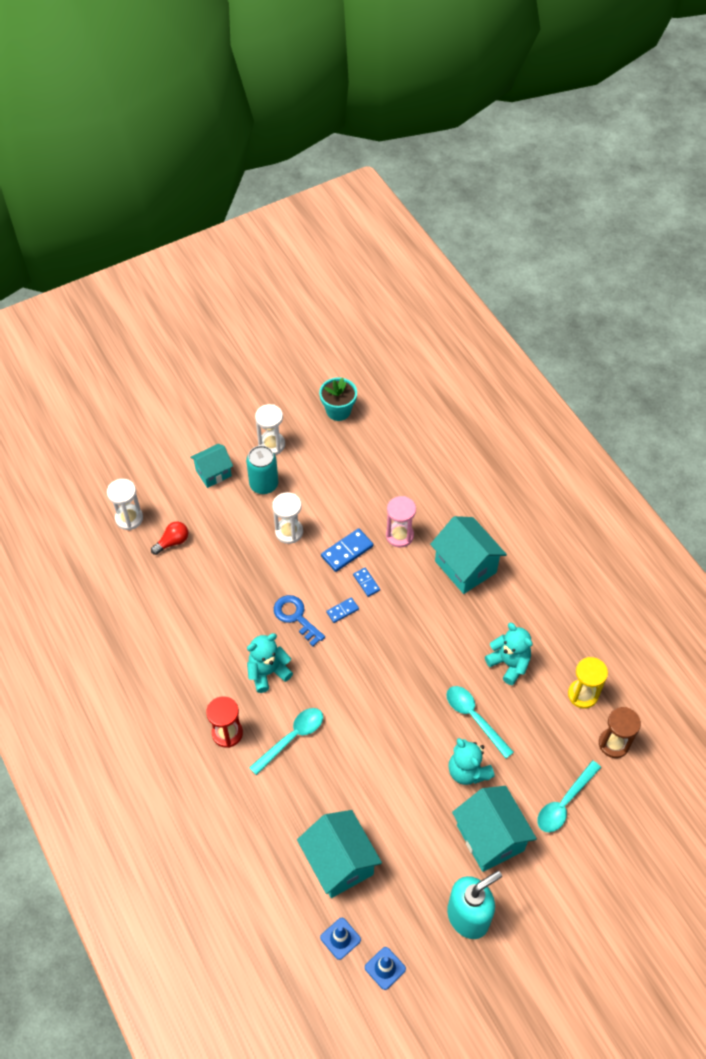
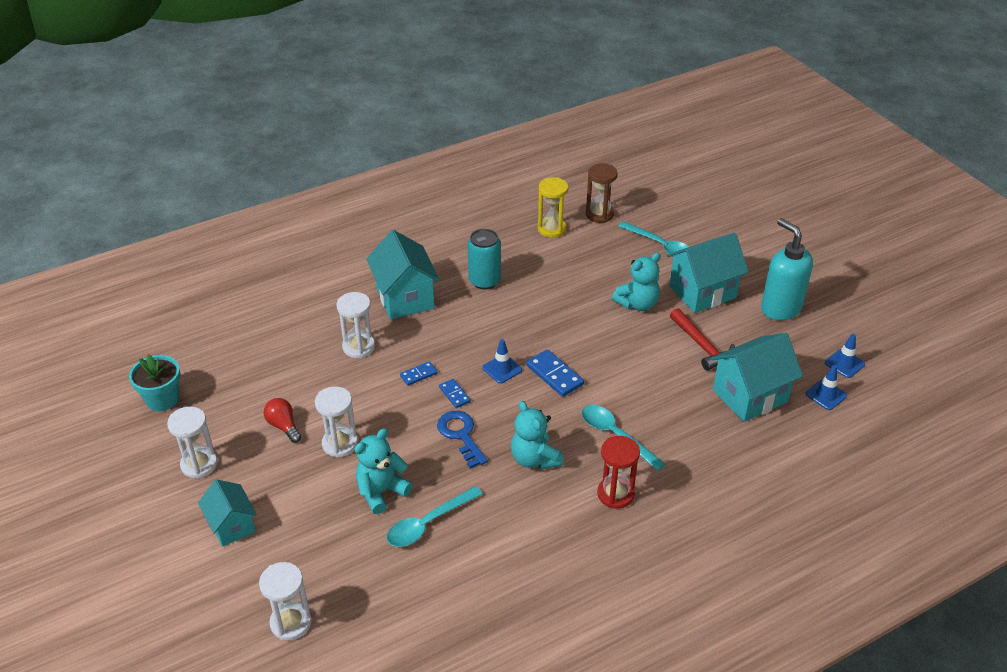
camera: 90 degrees left, 15 degrees down
red light bulb [151,521,188,555] -> red light bulb moved to [264,398,302,443]
turquoise can [246,446,278,494] -> turquoise can moved to [468,229,501,289]
blue key [274,595,325,646] -> blue key turned 105 degrees clockwise [437,411,488,468]
blue domino [321,528,373,572] -> blue domino moved to [526,349,584,397]
pink hourglass [386,496,416,548] -> white hourglass [337,292,375,358]
turquoise house [430,516,507,594] -> turquoise house turned 75 degrees counterclockwise [366,230,440,319]
turquoise spoon [446,686,514,759] -> turquoise spoon moved to [387,486,483,547]
turquoise teddy bear [485,623,533,685] -> turquoise teddy bear moved to [354,428,413,514]
none -> blue traffic cone [482,339,522,384]
none -> red hammer [670,308,735,371]

